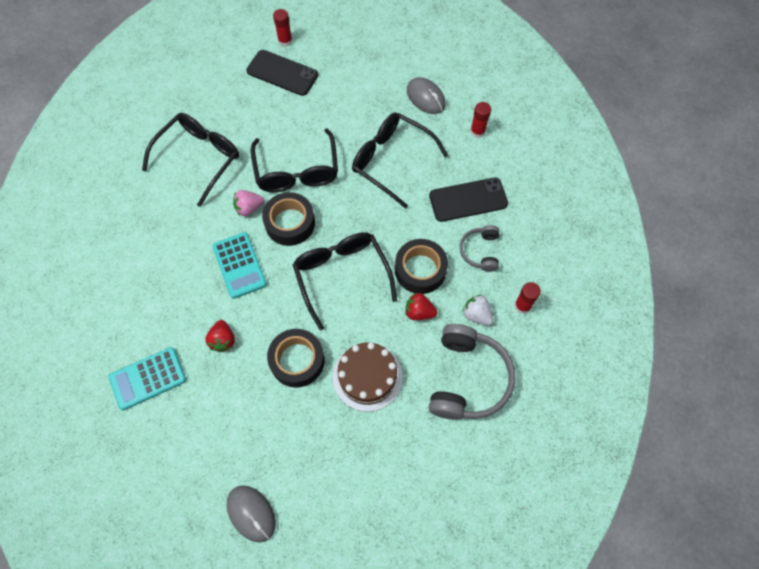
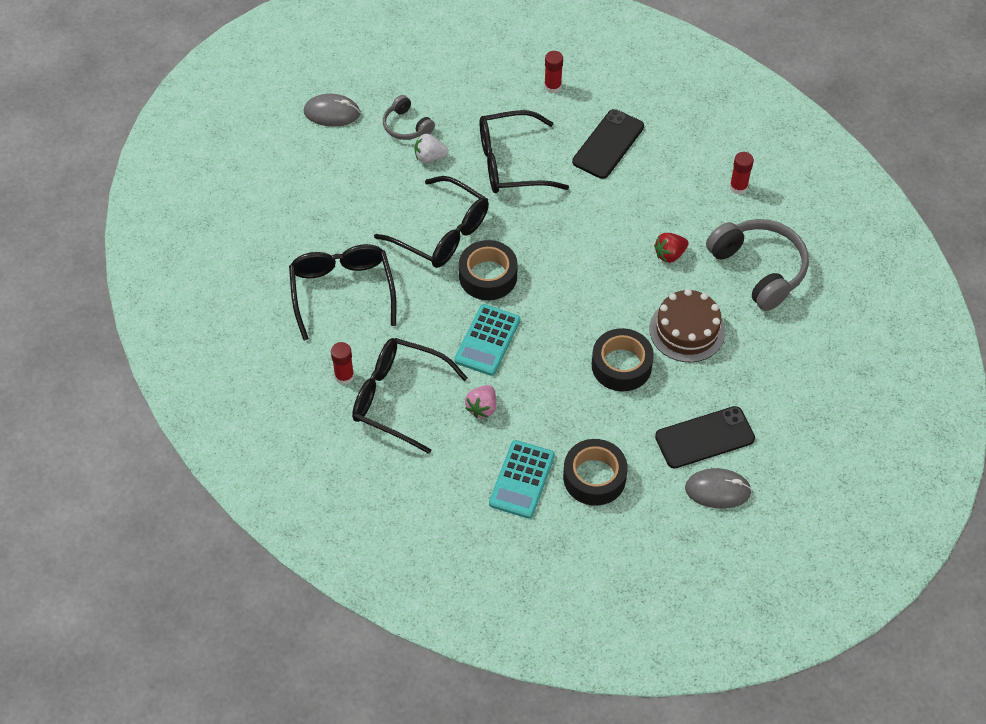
camera: 45 degrees left, 10 degrees down
red strawberry [205,320,235,352] -> none
turquoise calculator [212,232,267,299] -> turquoise calculator turned 90 degrees clockwise [454,304,520,376]
pink strawberry [233,190,264,216] -> pink strawberry moved to [465,385,496,418]
black phone [246,50,318,96] -> black phone moved to [655,406,755,468]
red glue stick [273,9,292,47] -> red glue stick moved to [331,342,354,385]
black glasses [293,232,397,330] -> black glasses moved to [352,338,468,454]
black tape [395,239,448,294] -> black tape moved to [563,439,628,506]
grey mouse [407,77,445,114] -> grey mouse moved to [304,94,360,127]
grey headphones [460,225,499,272] -> grey headphones moved to [383,95,435,140]
white strawberry [462,295,493,326] -> white strawberry moved to [414,133,449,163]

